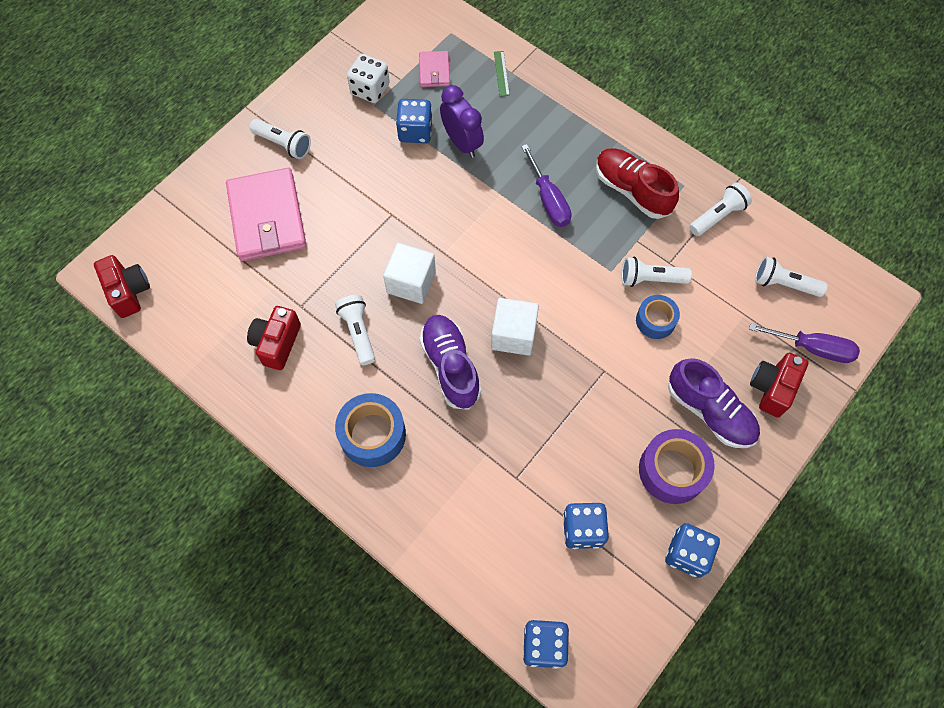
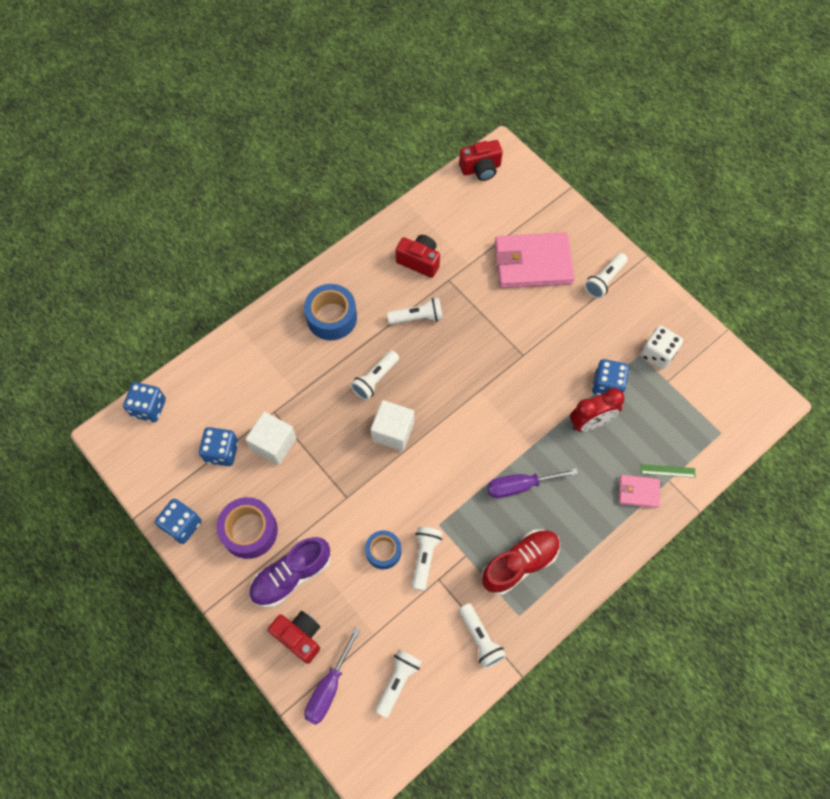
camera: 100 degrees right, 0 degrees up
white cube [383,243,436,304] -> white cube moved to [245,412,296,465]
pink wallet [419,51,450,87] -> pink wallet moved to [619,475,660,508]
purple shoe [419,315,481,410] -> white flashlight [350,350,399,400]
purple clock [440,85,484,158] -> red clock [570,388,624,432]

